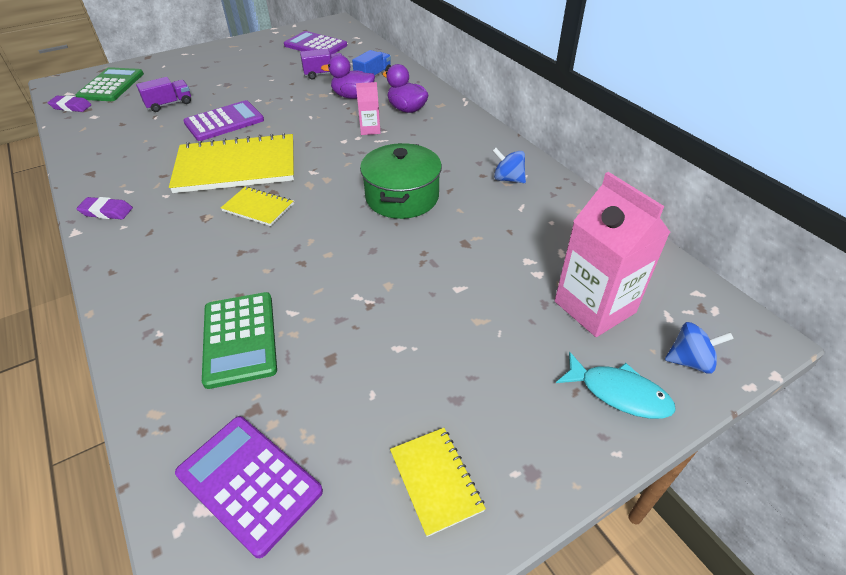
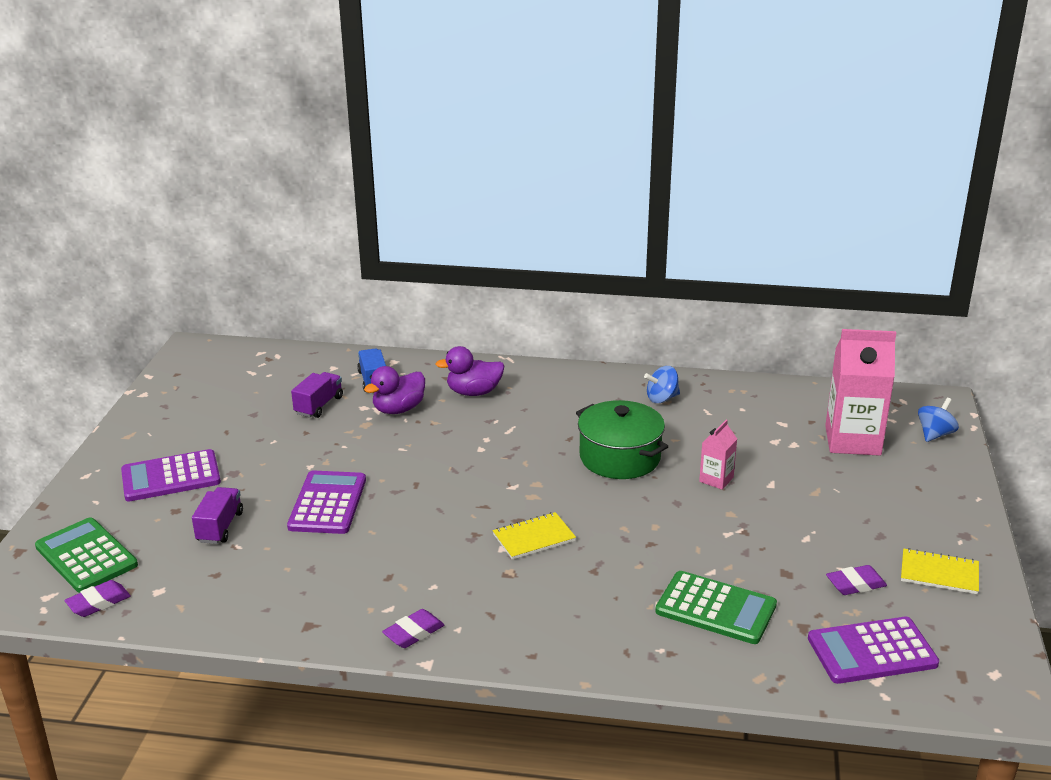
camera: 50 degrees left, 15 degrees down
yellow notebook [169,133,294,193] -> none
purple calculator [284,31,347,55] -> purple calculator moved to [121,449,221,501]
pink carton [356,82,381,135] -> pink carton moved to [699,420,737,490]
turquoise fish [556,352,676,419] -> none
none -> purple eraser [826,565,887,595]

